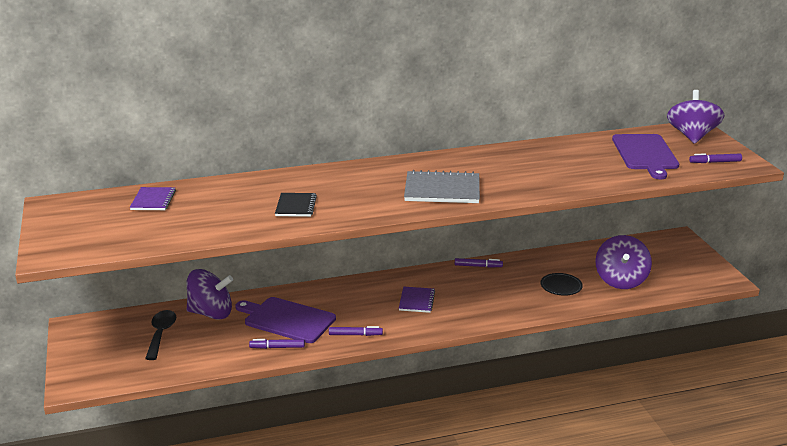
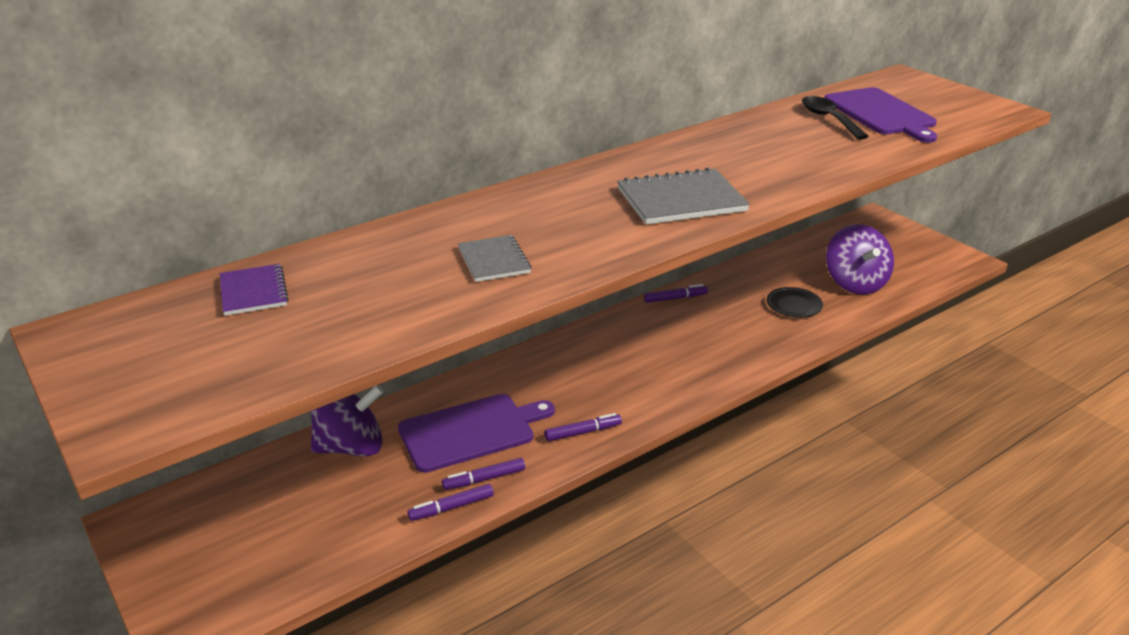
camera: 20 degrees left, 5 degrees up
black spoon [145,310,176,360] -> black spoon moved to [802,96,869,140]
purple cutting board [235,297,336,343] -> purple cutting board turned 150 degrees clockwise [398,394,555,473]
black notebook [275,193,317,217] -> grey notebook [458,235,531,282]
purple notebook [399,287,435,313] -> none
purple spinning top [667,90,724,144] -> none
purple marker [689,153,742,163] -> purple marker moved to [408,484,494,521]

